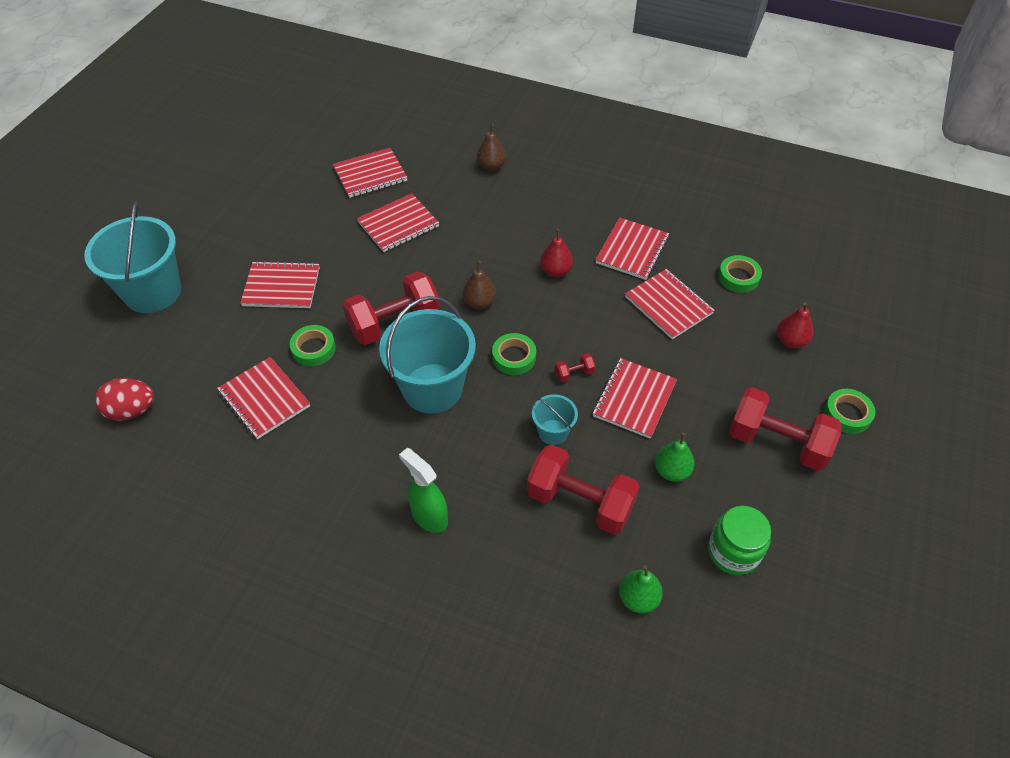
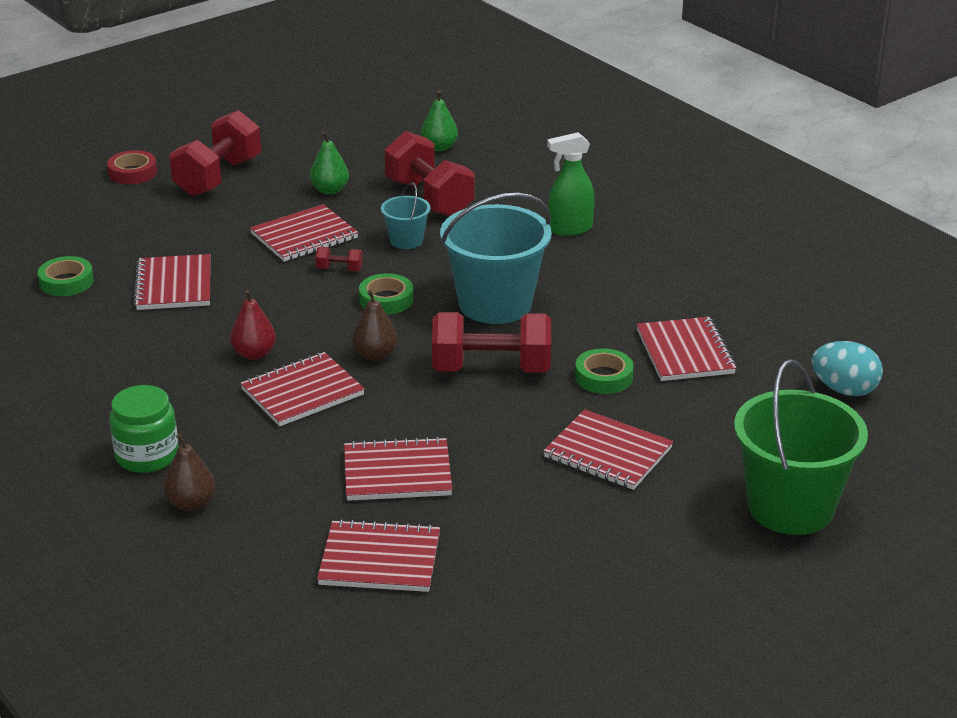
camera: 150 degrees left, 20 degrees down
turquoise bucket [84,201,181,313] -> green bucket [734,359,868,535]
red egg [95,378,154,421] -> turquoise egg [811,341,883,396]
green spray bottle [399,448,448,533] -> green spray bottle turned 90 degrees clockwise [547,132,595,236]
red notebook [596,218,669,280] -> red notebook moved to [240,352,365,426]
green jar [708,506,771,575] -> green jar moved to [110,385,179,473]
red dumbbell [729,387,842,471] -> red dumbbell turned 60 degrees clockwise [169,110,261,197]
red pear [777,302,813,348] -> none
green tape [824,389,875,434] -> red tape [107,150,157,184]

